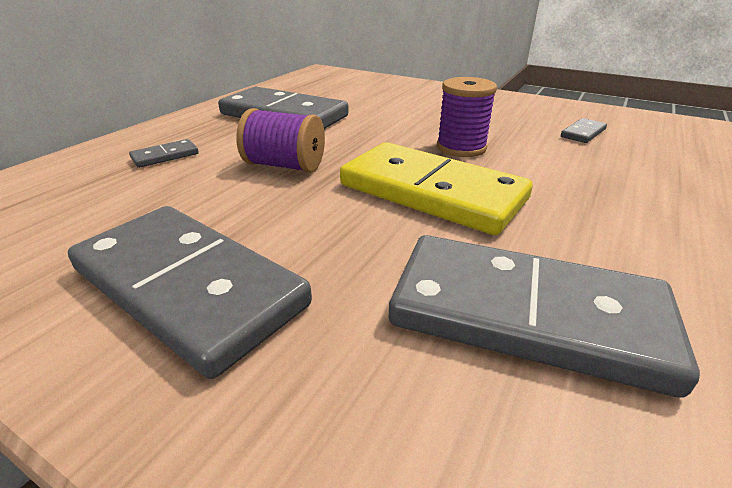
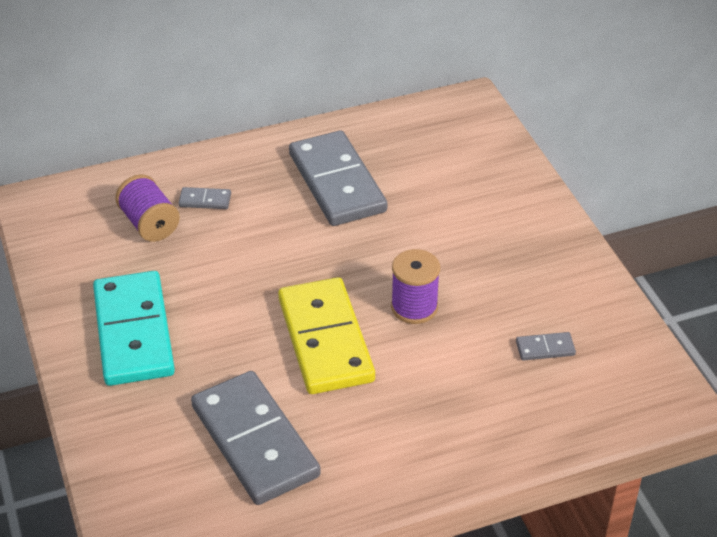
camera: 40 degrees right, 10 degrees up
grey domino [68,206,312,379] -> turquoise domino [93,271,175,386]
purple spool [236,108,325,173] -> purple spool moved to [115,174,180,242]

